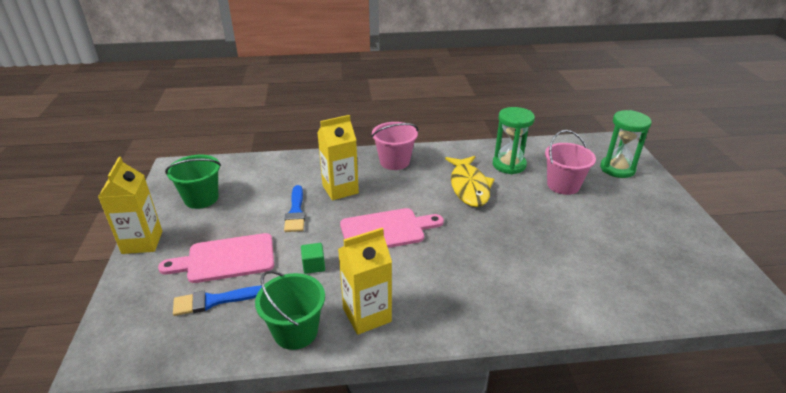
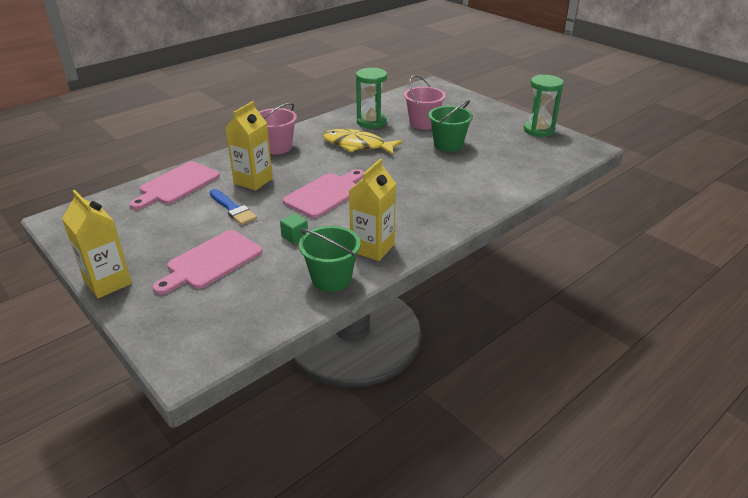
camera: 35 degrees left, 0 degrees up
green bucket [165,155,221,209] -> green bucket moved to [428,100,473,152]
blue brush [173,286,262,316] -> none
yellow fish [445,156,495,207] -> yellow fish turned 150 degrees clockwise [323,129,403,155]
green hourglass [600,110,652,178] -> green hourglass moved to [524,75,564,137]
none -> pink cutting board [130,161,220,210]

